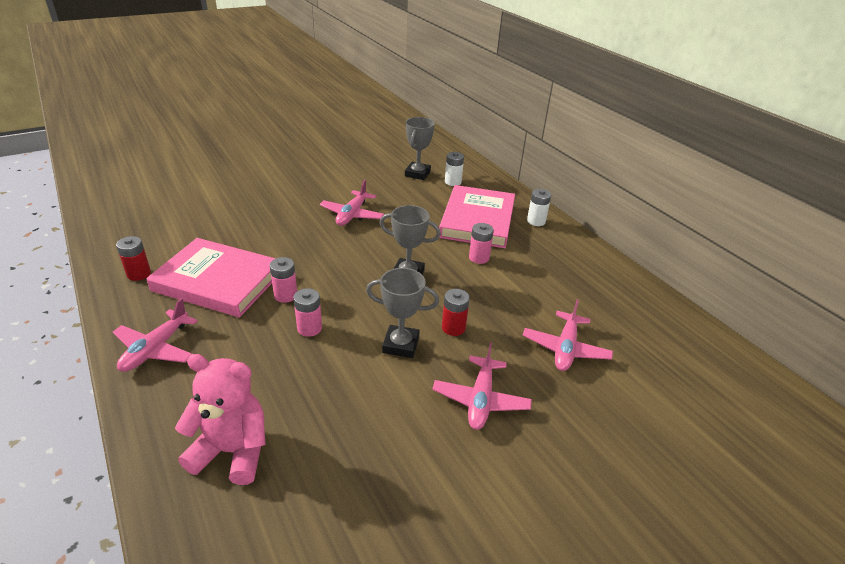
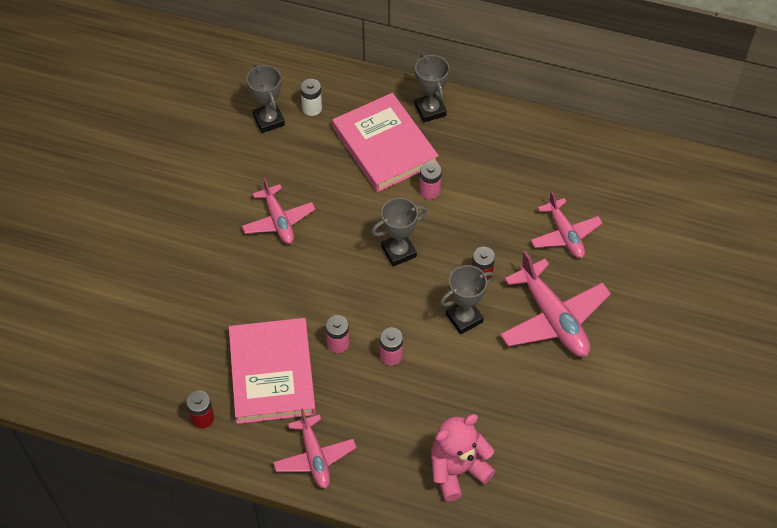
camera: 40 degrees left, 20 degrees up
pink book [146,238,276,317] -> pink book turned 75 degrees counterclockwise [229,318,316,424]
pink plane [432,342,532,430] -> pink plane [500,251,611,357], size x1.55
white battery [527,189,551,226] -> grey trophy [415,54,449,123]

